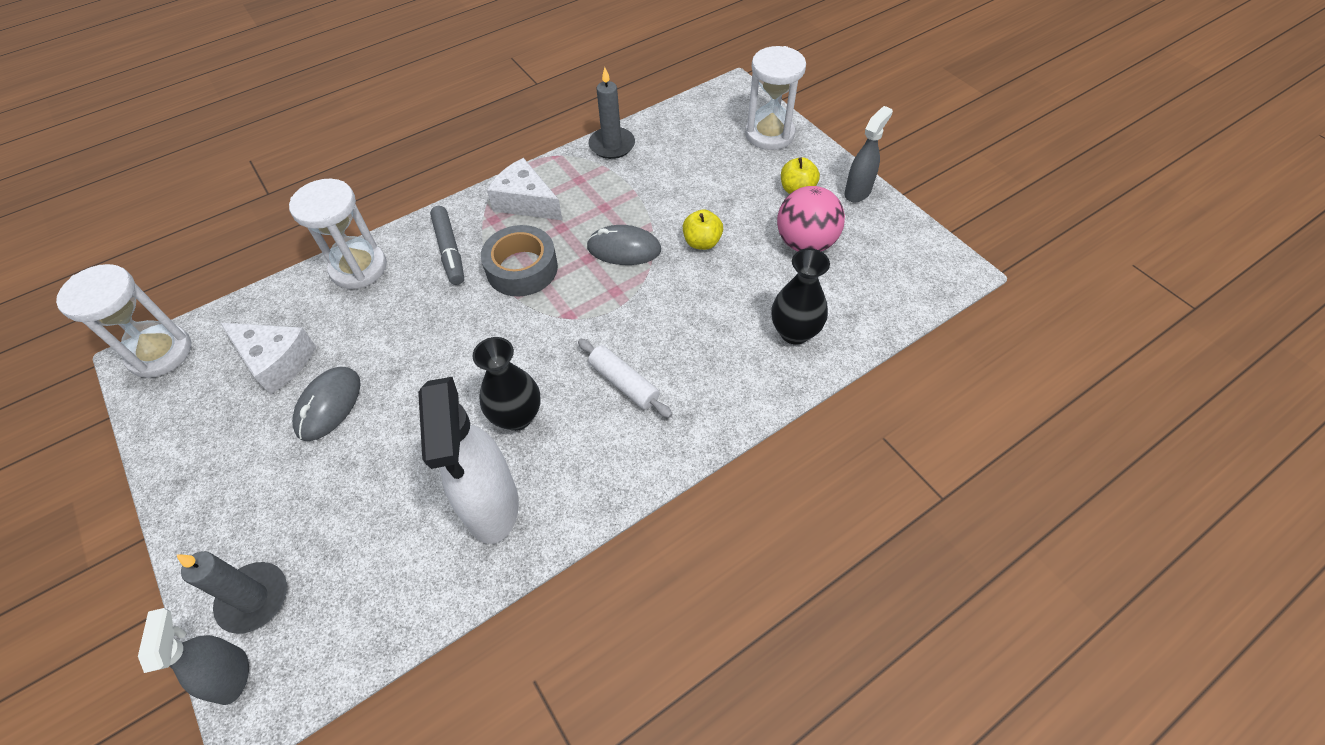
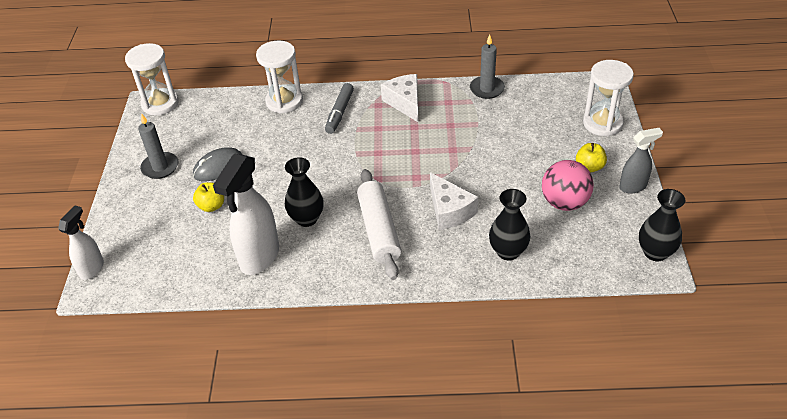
camera: 35 degrees right, 10 degrees down
grey spray bottle [138,608,249,705] -> white spray bottle [58,206,104,280]
grey candle [176,551,287,634] -> grey candle moved to [138,113,178,179]
white cheese [220,323,316,395] -> white cheese moved to [430,172,478,230]
grey tape [481,225,558,296] -> none
white rolling pin [578,339,672,418] -> white rolling pin [357,169,401,280], size x1.65
grey mouse [587,225,661,265] -> none
yellow apple [683,209,723,250] -> yellow apple moved to [193,182,224,212]
none -> black vase [639,189,685,261]

